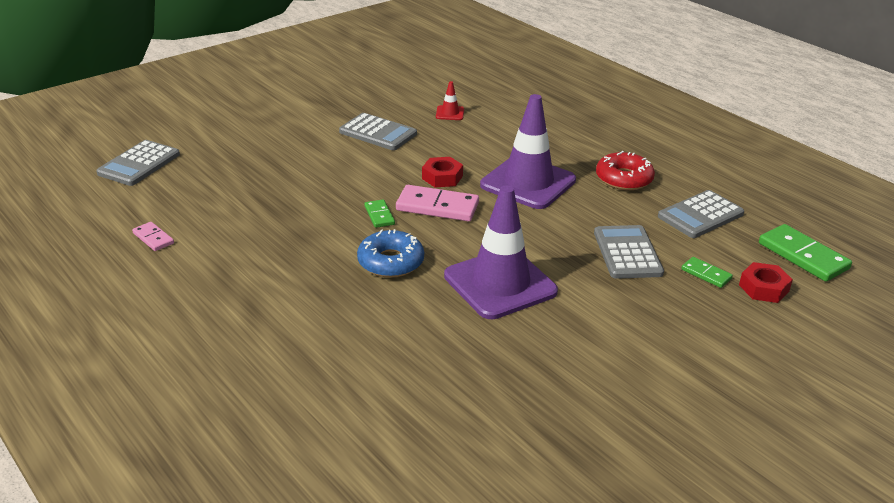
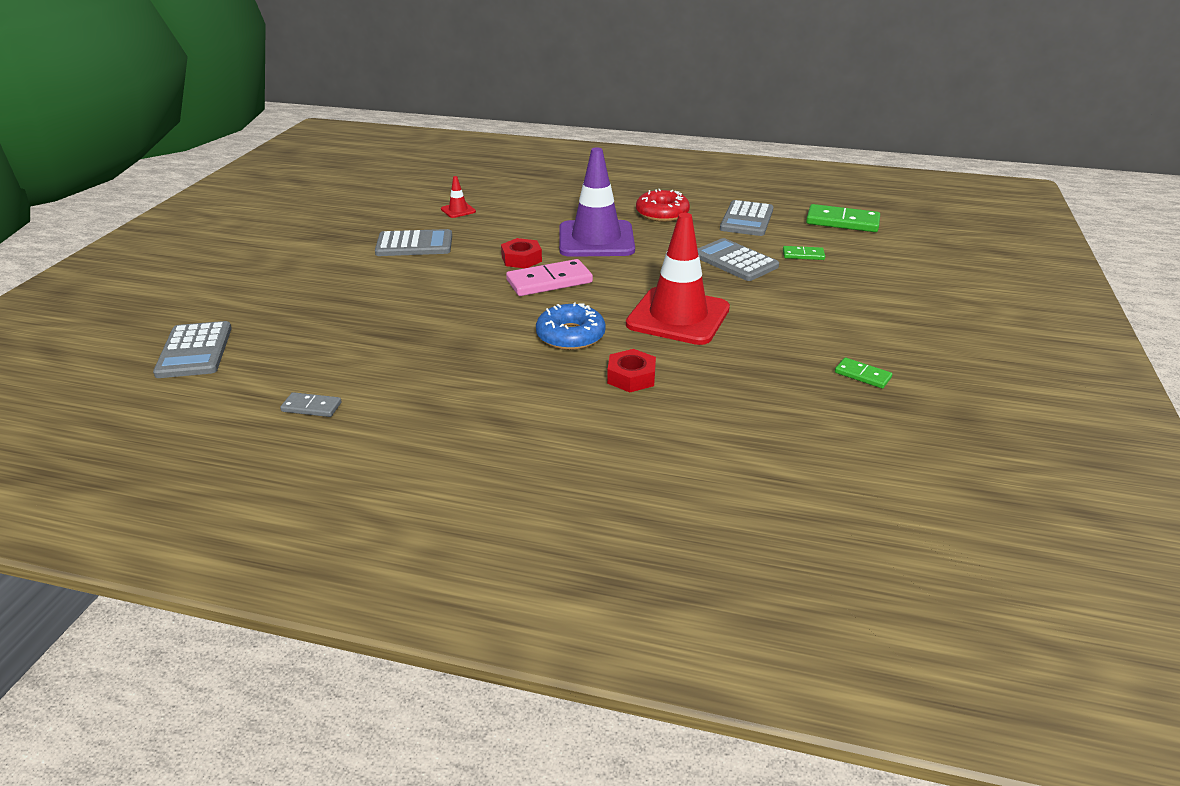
camera: 35 degrees left, 0 degrees up
pink domino [132,222,174,251] -> grey domino [280,392,342,417]
green domino [364,200,395,228] -> green domino moved to [835,358,892,389]
purple traffic cone [444,185,558,319] -> red traffic cone [626,213,730,345]
red nut [739,262,793,303] -> red nut moved to [607,349,656,392]

